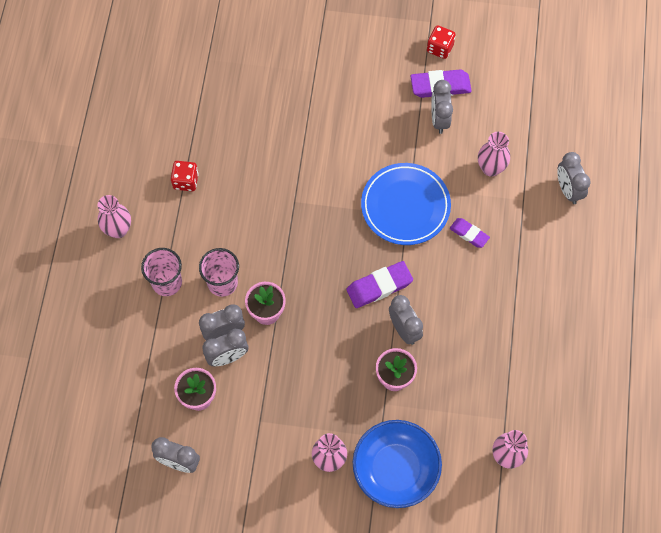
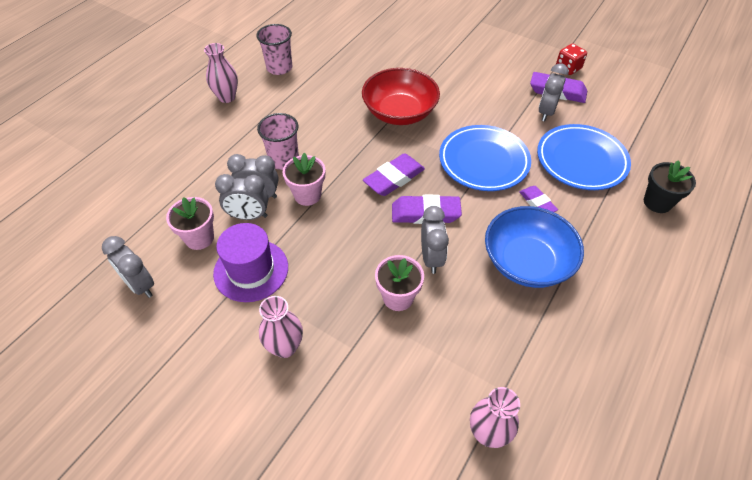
camera: 25 degrees right, 15 degrees down
pink cup [141,248,182,296] -> pink cup moved to [256,24,292,75]
red dice [171,161,199,191] -> none
blue bowl [353,420,442,508] -> blue bowl moved to [485,206,584,288]
pink vase [478,132,510,177] -> blue plate [537,124,631,190]
grey clock [557,152,590,204] -> black flower pot [644,160,696,213]
none -> purple hat [213,223,288,302]
none -> red bowl [362,68,440,125]
none -> purple eraser [363,153,425,196]

